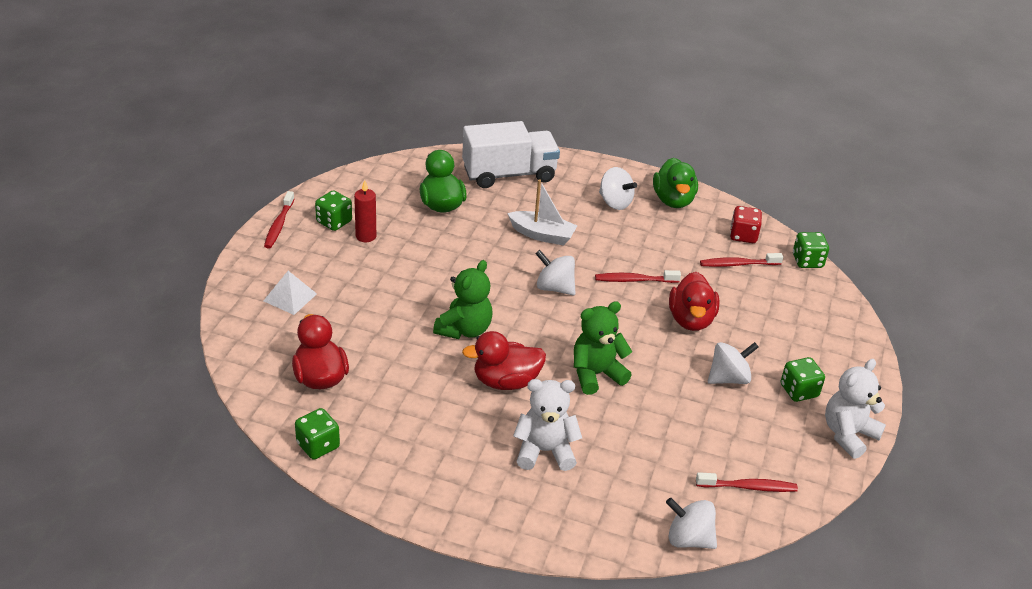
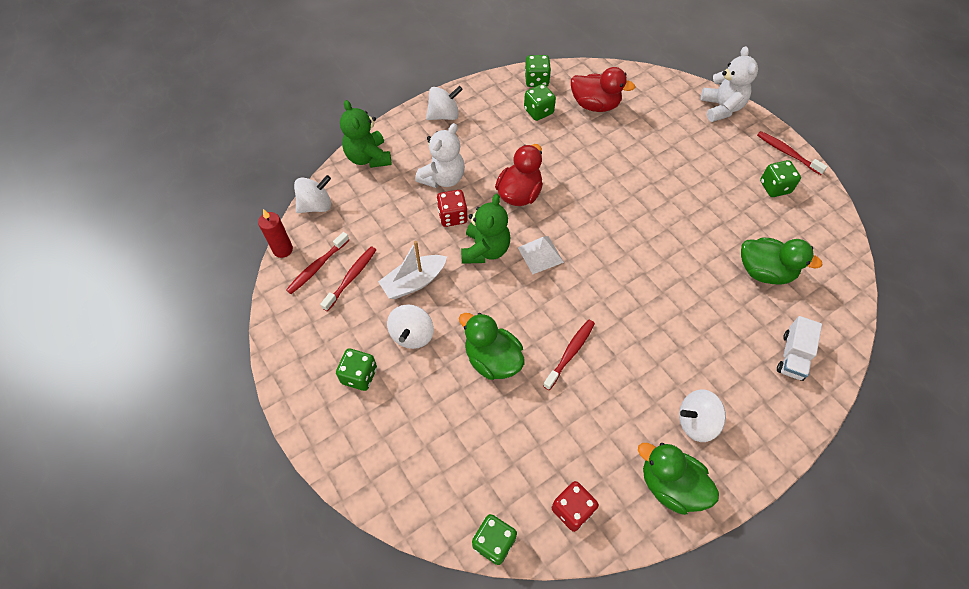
camera: 130 degrees right, 20 degrees up
white pyramid [263,271,317,315] -> white pyramid moved to [518,236,564,274]
red candle [354,180,376,242] -> red candle moved to [258,209,293,258]
green teddy bear [433,260,493,339] -> green teddy bear moved to [340,100,392,168]
white truck [462,121,560,188] -> white truck [777,316,822,381], size x0.54
white boat [507,179,578,246] -> white boat moved to [378,241,447,299]
white spinning top [535,250,576,295] -> white spinning top moved to [426,86,463,120]
red duck [669,272,720,331] -> green duck [459,313,525,380]
red toothbrush [700,253,783,267] -> red toothbrush moved to [320,246,376,312]
white teddy bear [825,359,886,459] -> white teddy bear moved to [701,46,758,122]
none -> red dice [437,190,468,227]
none -> green dice [524,84,556,121]

